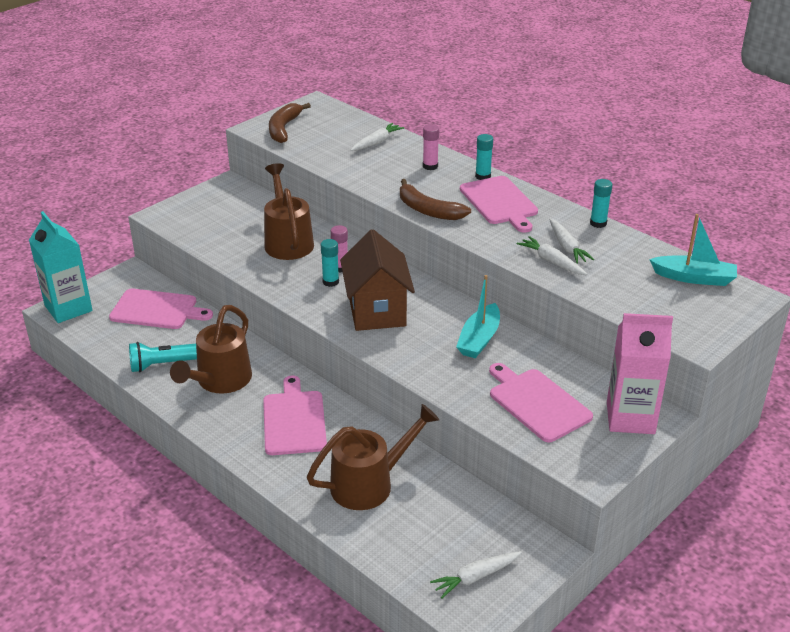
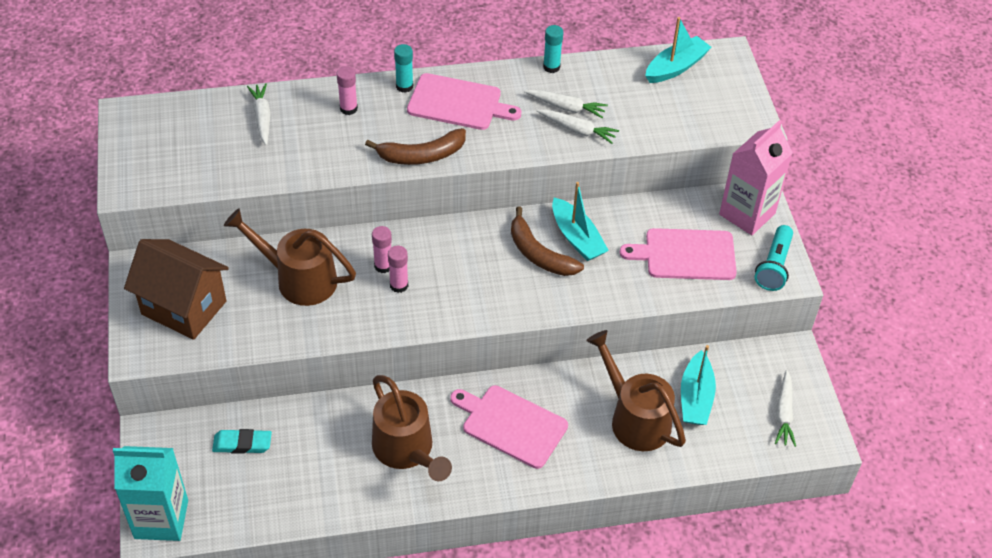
camera: 55 degrees left, 15 degrees up
pink cutting board [109,288,213,329] -> turquoise eraser [212,429,272,454]
turquoise flashlight [129,342,197,372] -> turquoise flashlight moved to [755,225,793,291]
brown banana [269,103,311,143] -> brown banana moved to [511,206,584,276]
brown watering can [307,404,439,510] -> brown watering can turned 45 degrees counterclockwise [586,330,686,451]
turquoise glue stick [321,239,339,287] -> pink glue stick [388,245,408,293]
brown house [340,229,415,331] -> brown house moved to [124,239,229,340]
white carrot [517,236,587,275] -> white carrot turned 150 degrees counterclockwise [537,109,619,144]
none -> turquoise boat [681,345,716,425]

